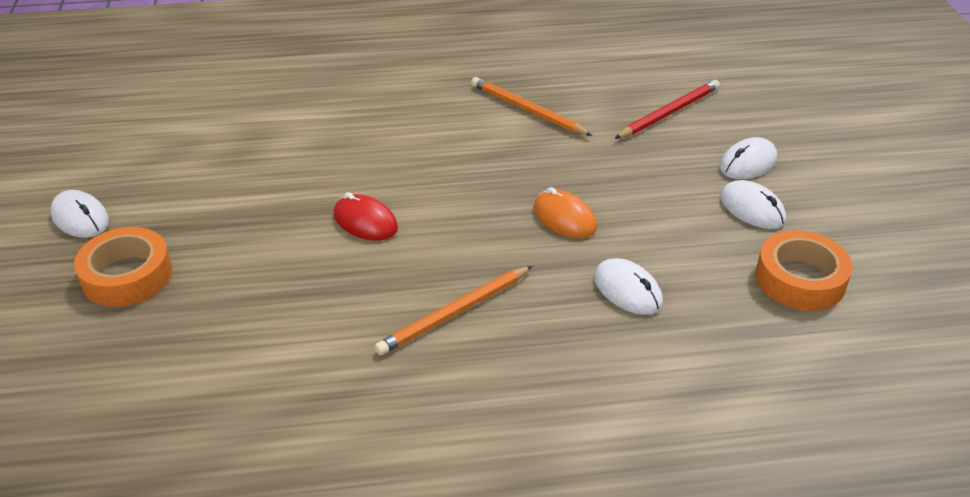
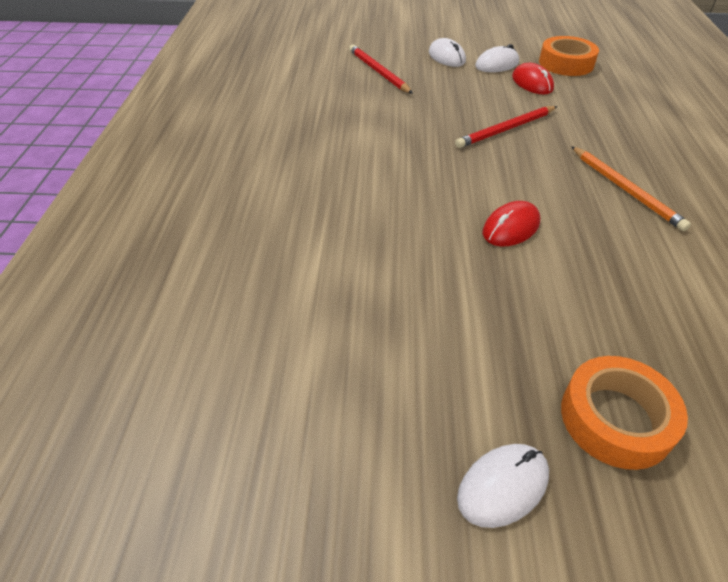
camera: 80 degrees left, 5 degrees up
orange pencil [471,77,593,136] -> none
orange mouse [533,187,597,238] -> red pencil [455,106,557,148]
white mouse [594,258,663,315] -> none
none -> red mouse [512,63,554,94]

